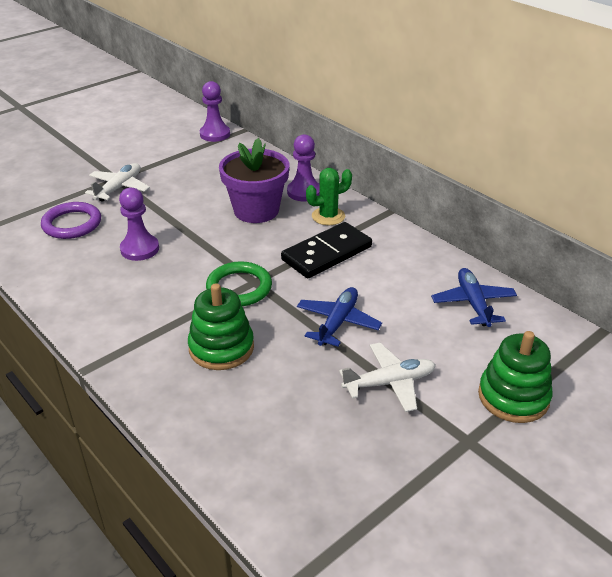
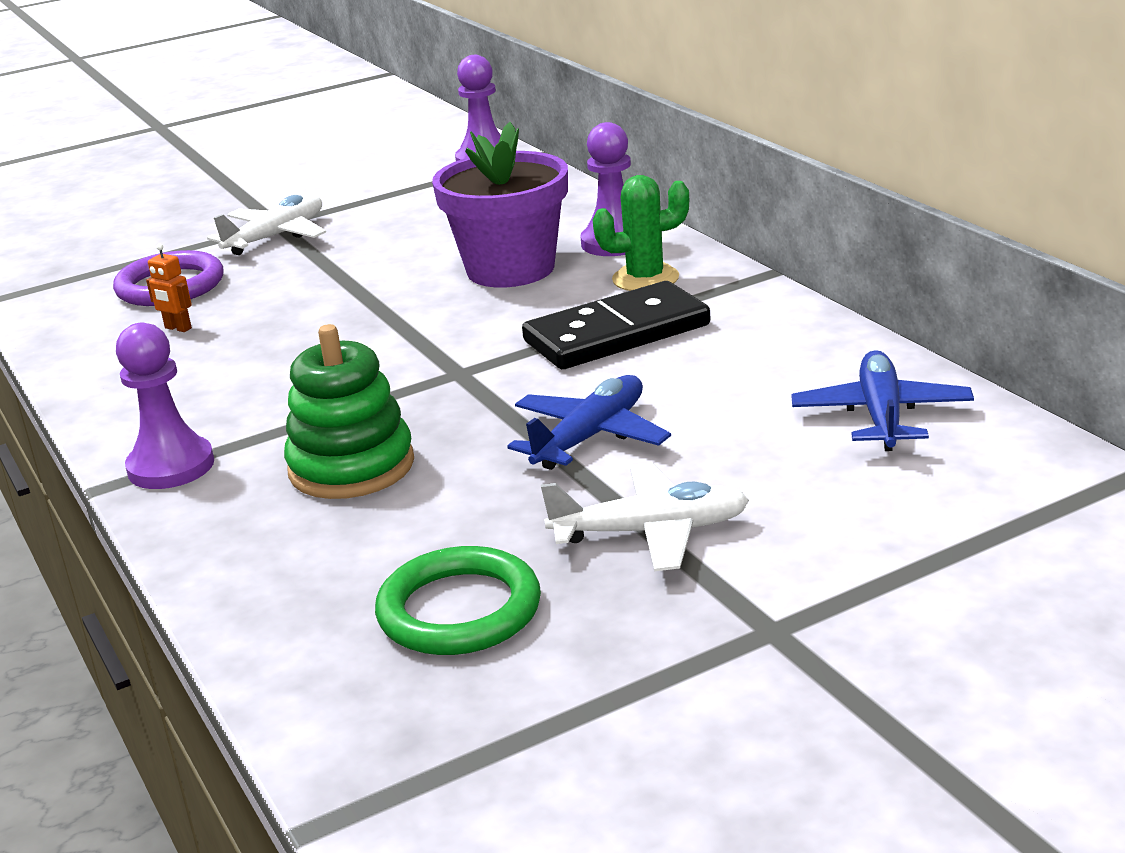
camera: 15 degrees right, 10 degrees down
purple pawn [119,188,159,261] -> purple pawn moved to [116,323,214,489]
green ring [206,261,272,306] -> green ring moved to [375,546,541,655]
green stacking toy [478,331,553,423] -> none
none -> orange robot [146,244,192,332]

